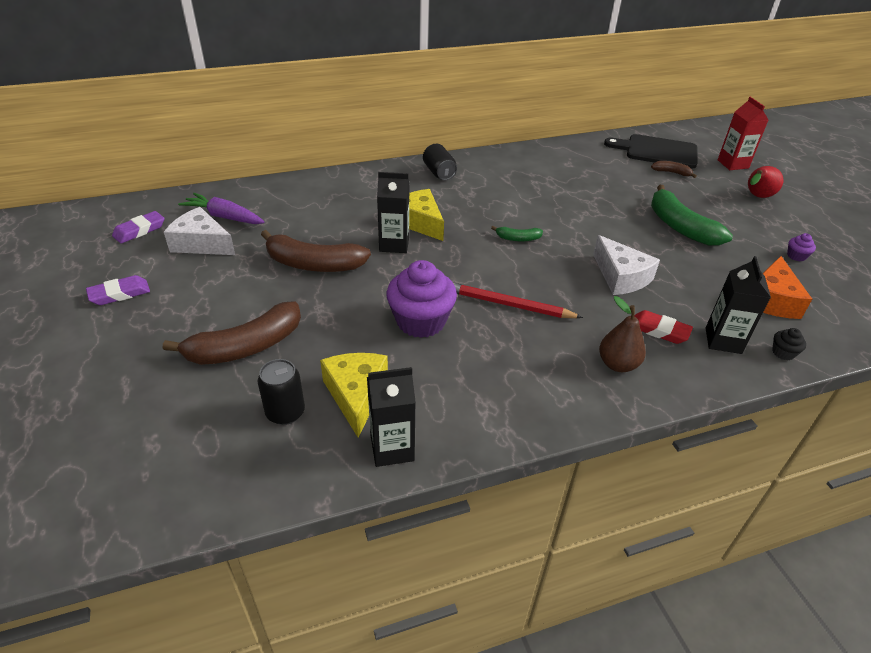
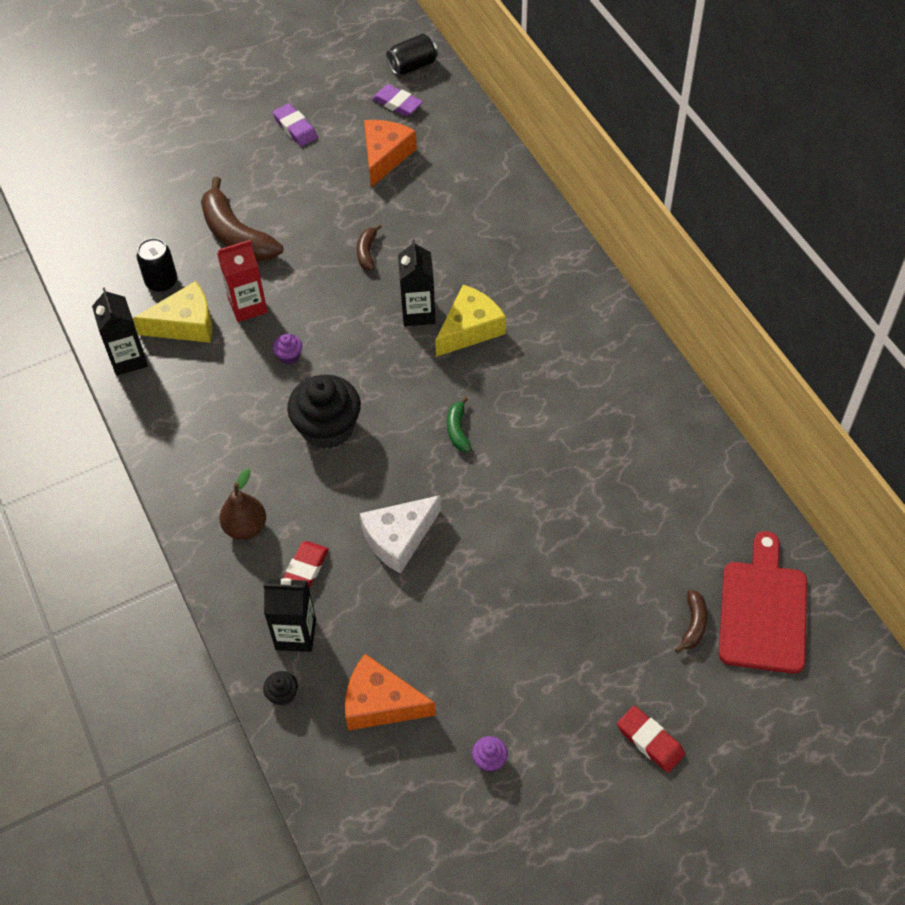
camera: 85 degrees right, 15 degrees up
white cheese [164,207,235,255] -> orange cheese [364,120,417,187]
purple carrot [178,193,264,224] -> none
brown banana [261,230,371,272] -> brown banana [357,224,382,271], size x0.47
purple cupcake [386,260,457,338] -> purple cupcake [273,334,302,364], size x0.43
black can [423,144,457,180] -> black can moved to [386,34,438,75]
red pencil [453,283,583,318] -> black cupcake [287,375,361,449]
black cutting board [604,134,697,168] -> red cutting board [719,531,807,674]
green banana [651,185,733,246] -> none
red carton [718,97,768,170] -> red carton moved to [217,240,268,322]
red pear [748,166,783,198] -> red eraser [617,706,685,773]

